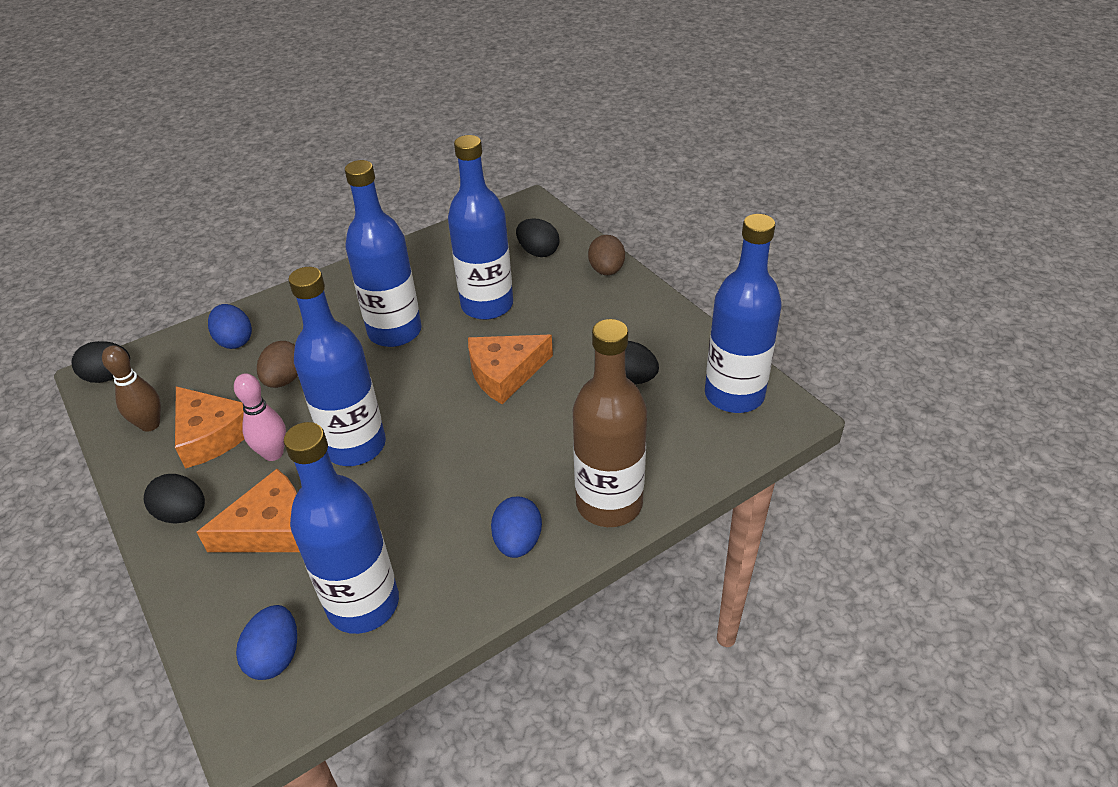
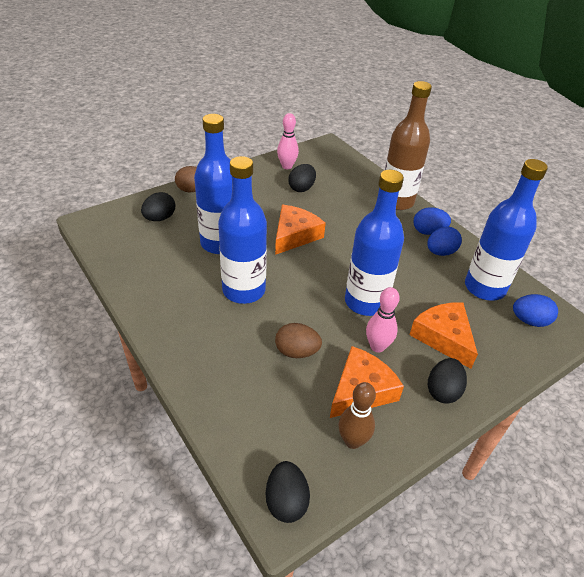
camera: 95 degrees left, 0 degrees up
blue egg [208,304,252,349] -> blue egg moved to [427,227,462,256]
orange cheese [468,335,553,404] -> orange cheese turned 120 degrees counterclockwise [275,205,326,255]
blue bottle [705,214,782,413] -> none
none -> pink bowling pin [277,113,299,169]

